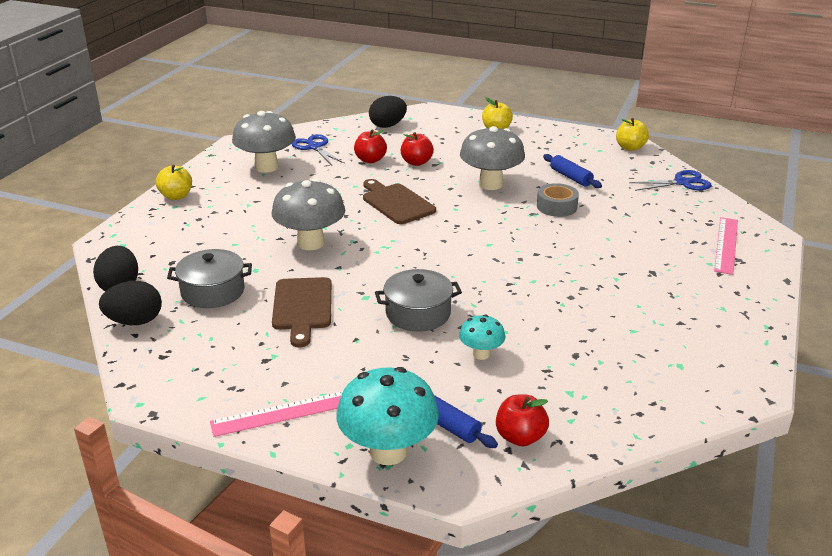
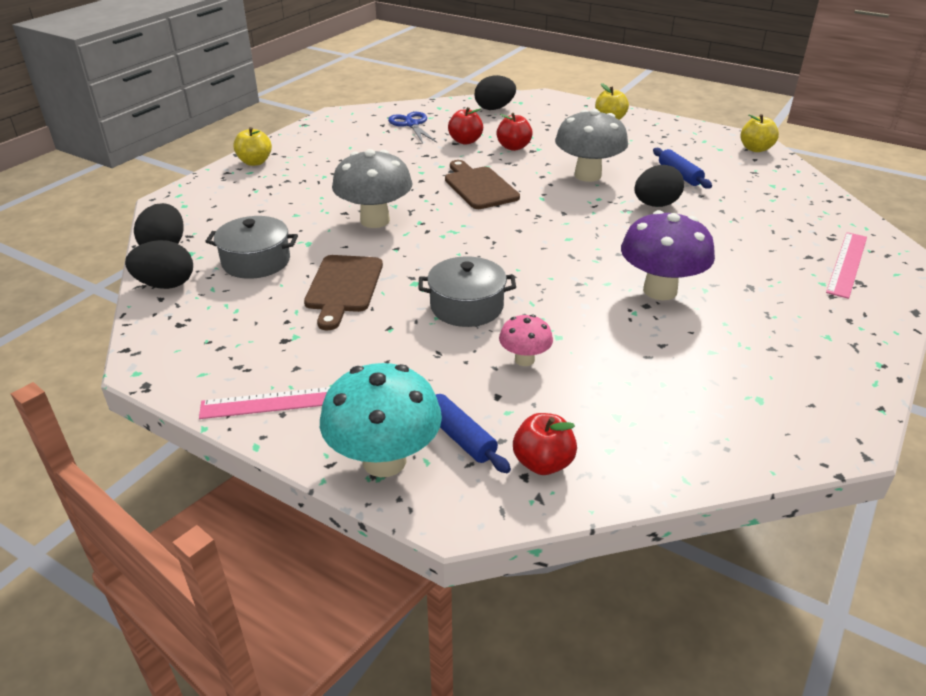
camera: 10 degrees right, 5 degrees up
grey mushroom [232,111,296,173] -> none
turquoise mushroom [459,314,506,360] -> pink mushroom [499,314,553,366]
grey tape [537,183,579,217] -> black egg [634,165,684,207]
blue scissors [629,170,711,191] -> none
none -> purple mushroom [621,210,715,300]

